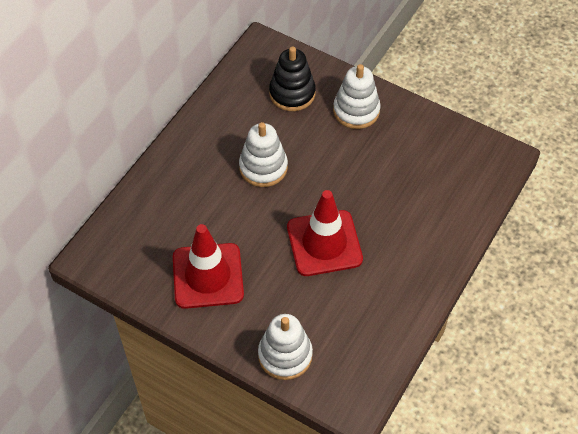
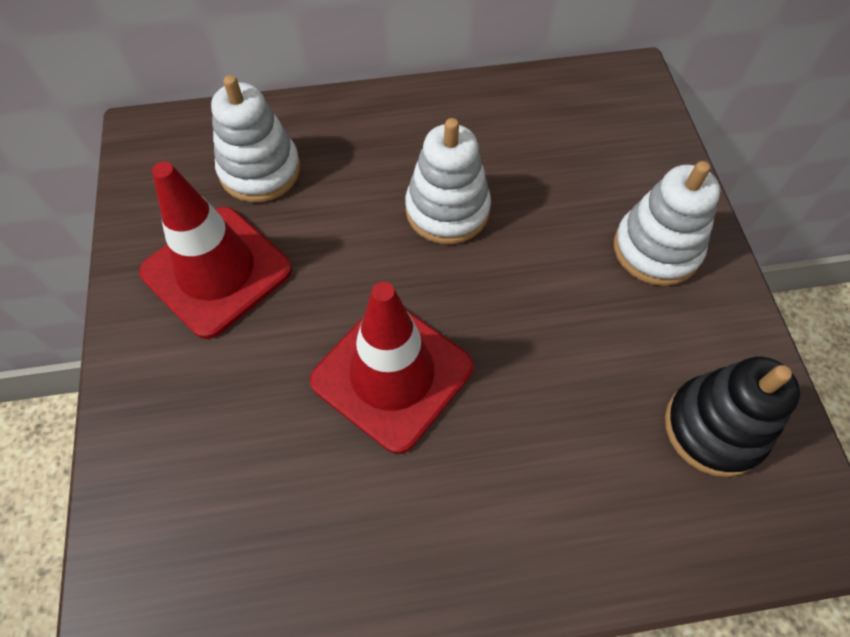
camera: 50 degrees right, 5 degrees up
white stacking toy [258,314,313,380] -> white stacking toy moved to [211,75,301,202]
black stacking toy [269,46,316,111] -> black stacking toy moved to [665,356,800,477]

